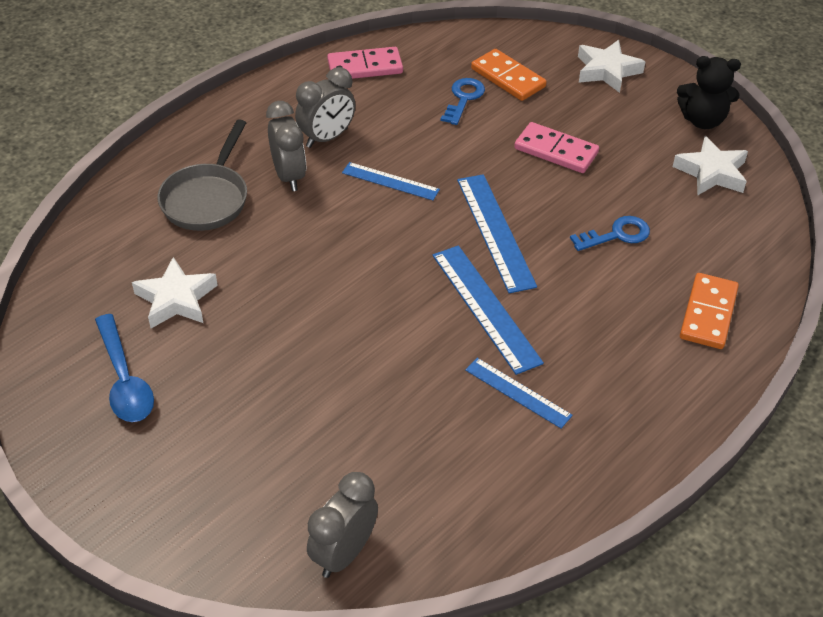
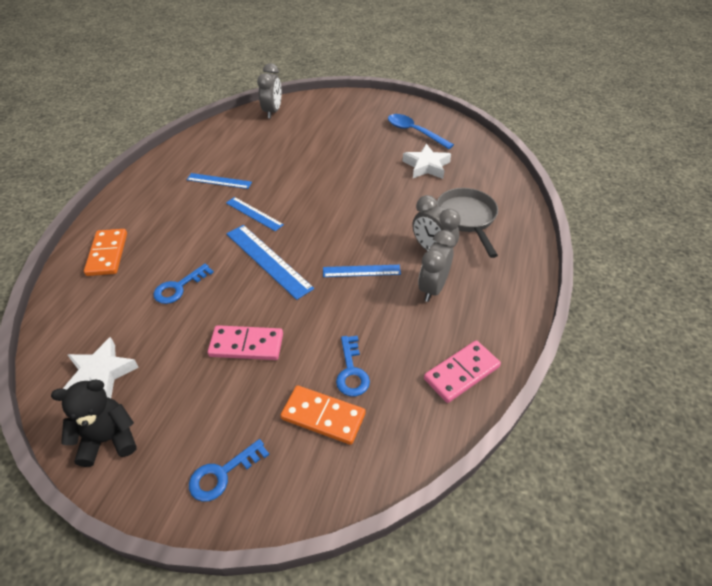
camera: 155 degrees right, 0 degrees up
blue ruler [433,246,544,375] -> blue ruler [226,197,284,231], size x0.62
white star [578,40,646,93] -> blue key [189,439,269,502]

